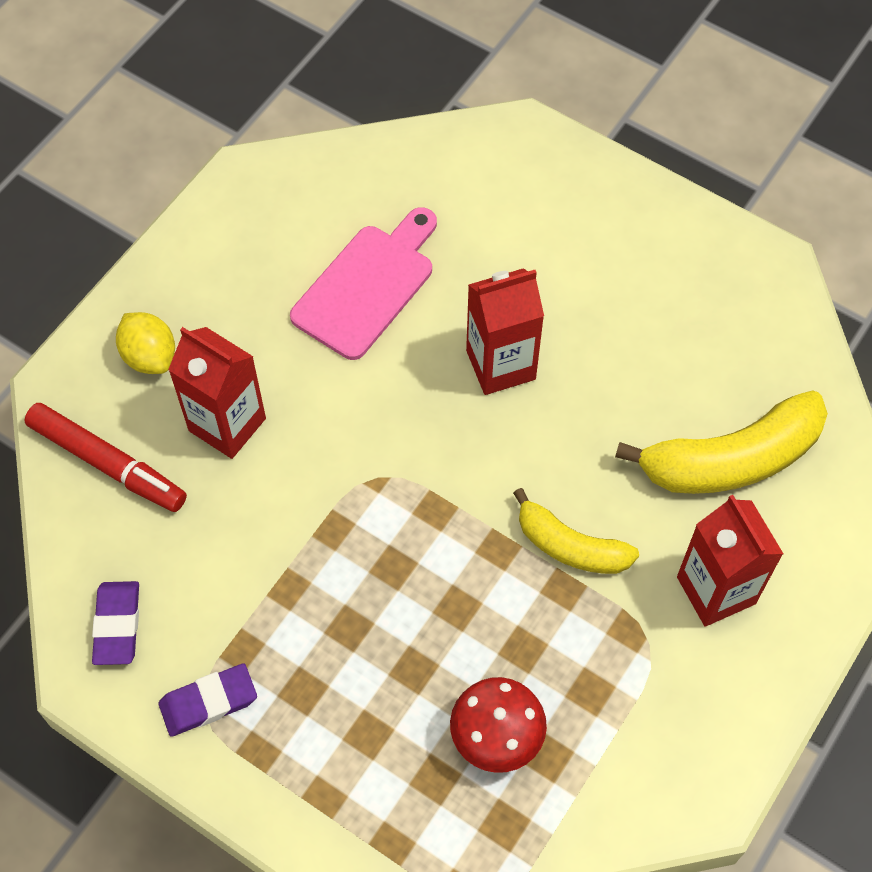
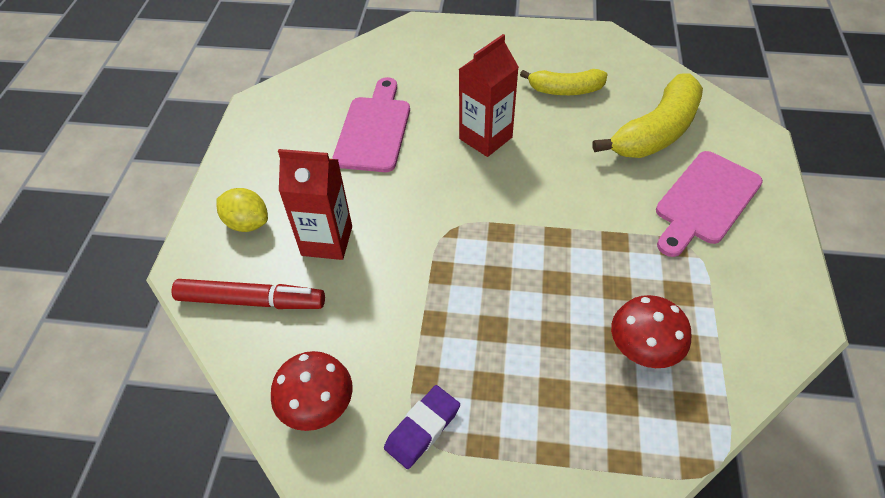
camera: 25 degrees left, 10 degrees down
purple eraser [92,581,139,665] -> red mushroom [271,351,352,431]
yellow banana [513,488,639,574] -> yellow banana moved to [520,69,608,95]
red carton [677,495,783,627] -> pink cutting board [656,151,763,257]

